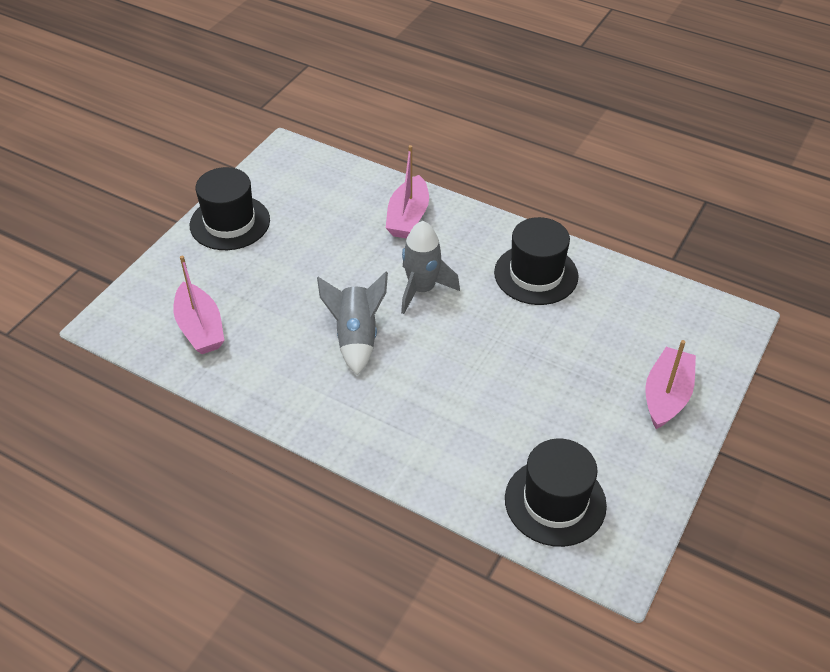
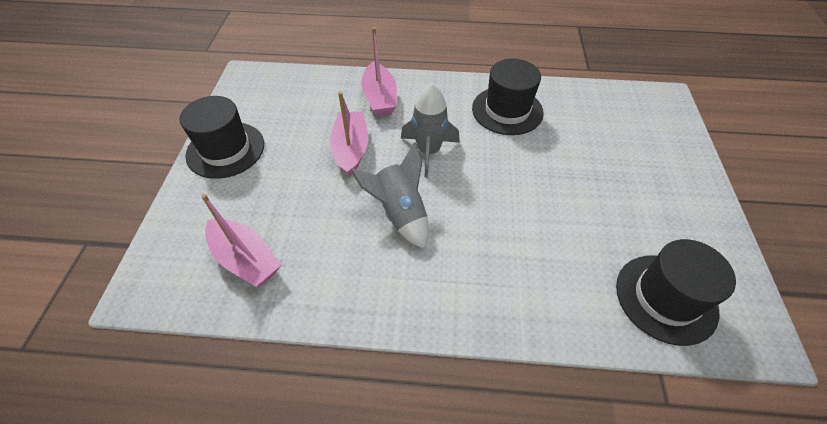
camera: 25 degrees left, 5 degrees up
pink boat [645,340,696,429] -> pink boat moved to [330,91,368,177]

